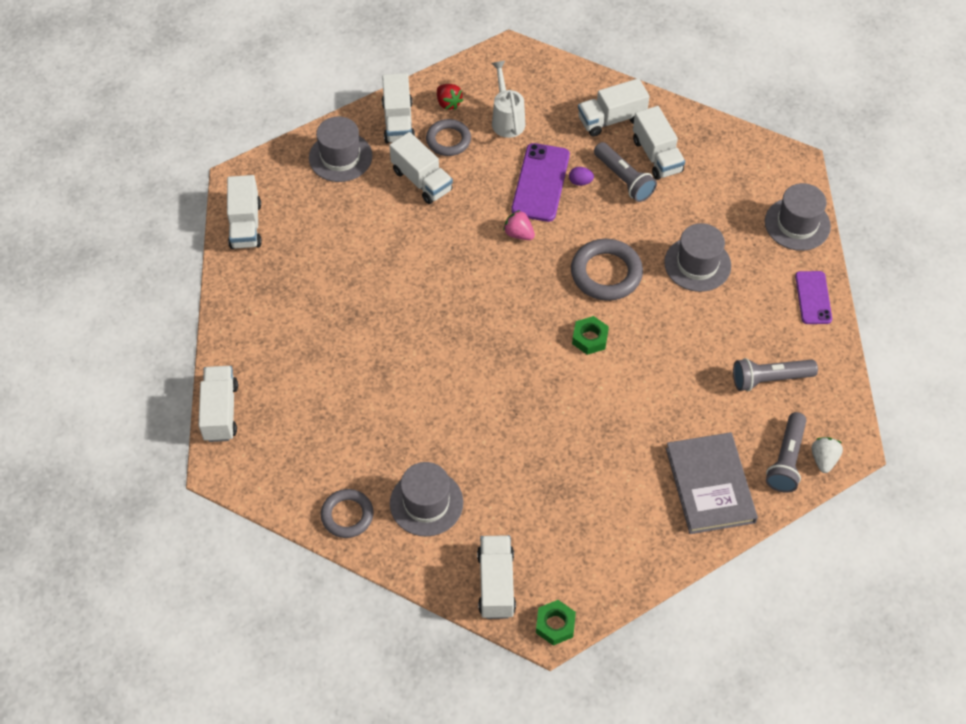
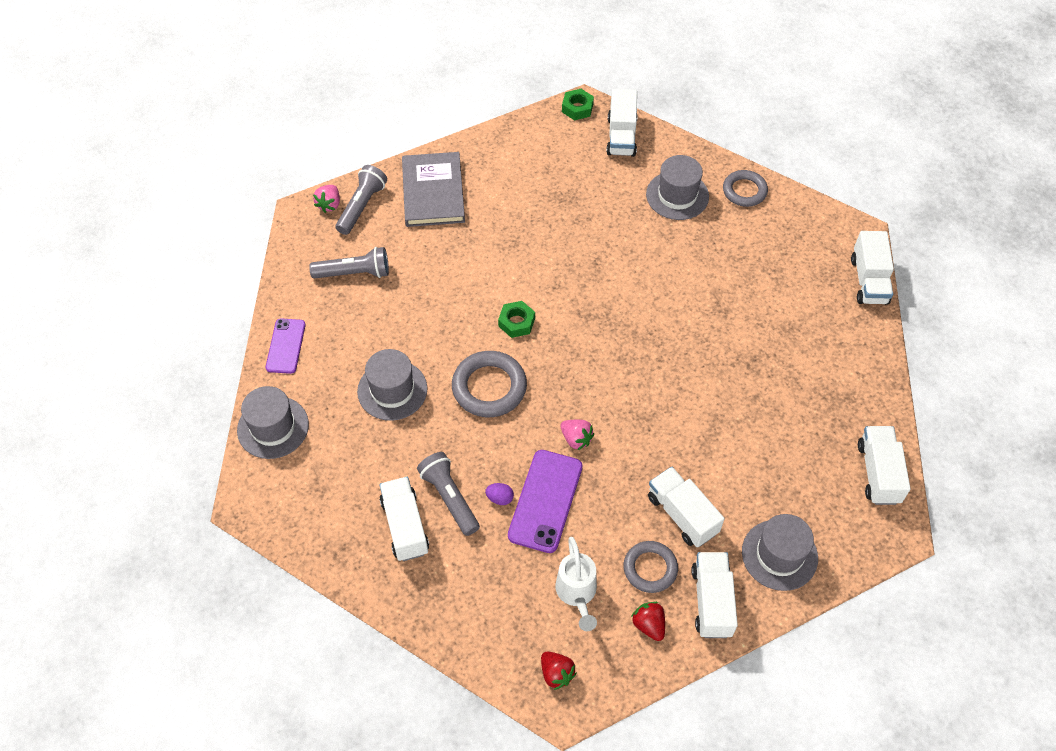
camera: 175 degrees left, 0 degrees up
white truck [578,78,650,137] -> none
white strawberry [812,437,843,473] -> pink strawberry [313,185,340,213]
none -> red strawberry [541,652,577,690]

